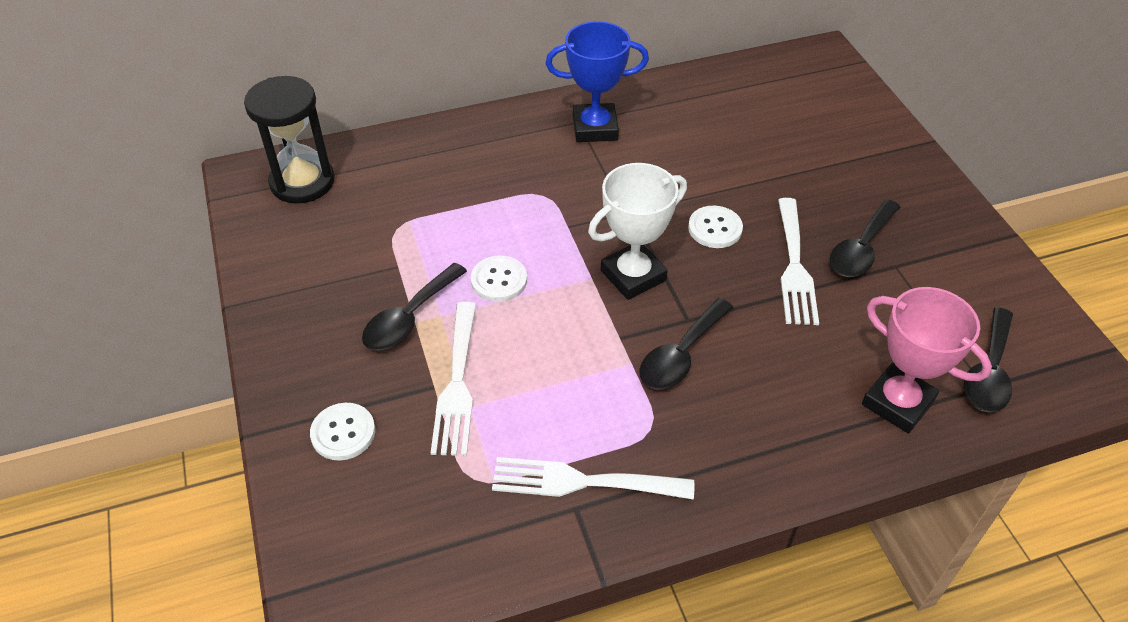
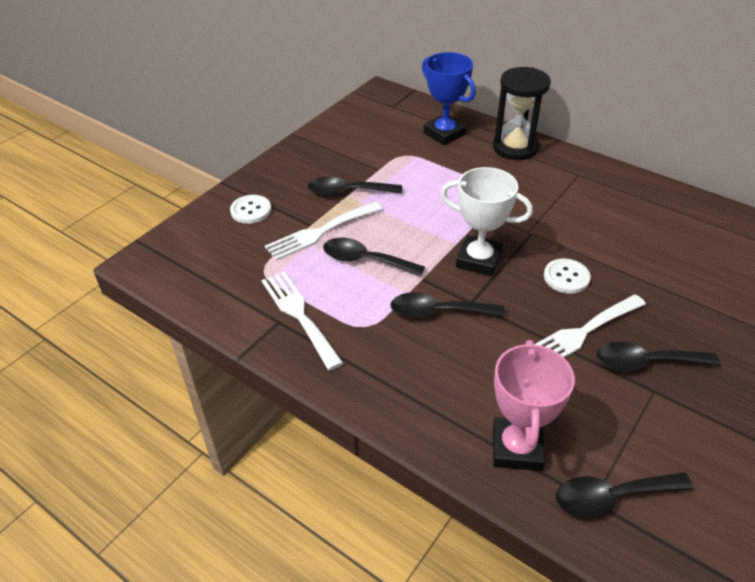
camera: 55 degrees right, 5 degrees down
black hourglass [244,76,335,204] -> black hourglass moved to [493,67,551,160]
white button [471,256,527,302] -> none
blue trophy [546,21,649,142] -> blue trophy moved to [422,52,476,145]
none -> black spoon [323,238,425,276]

